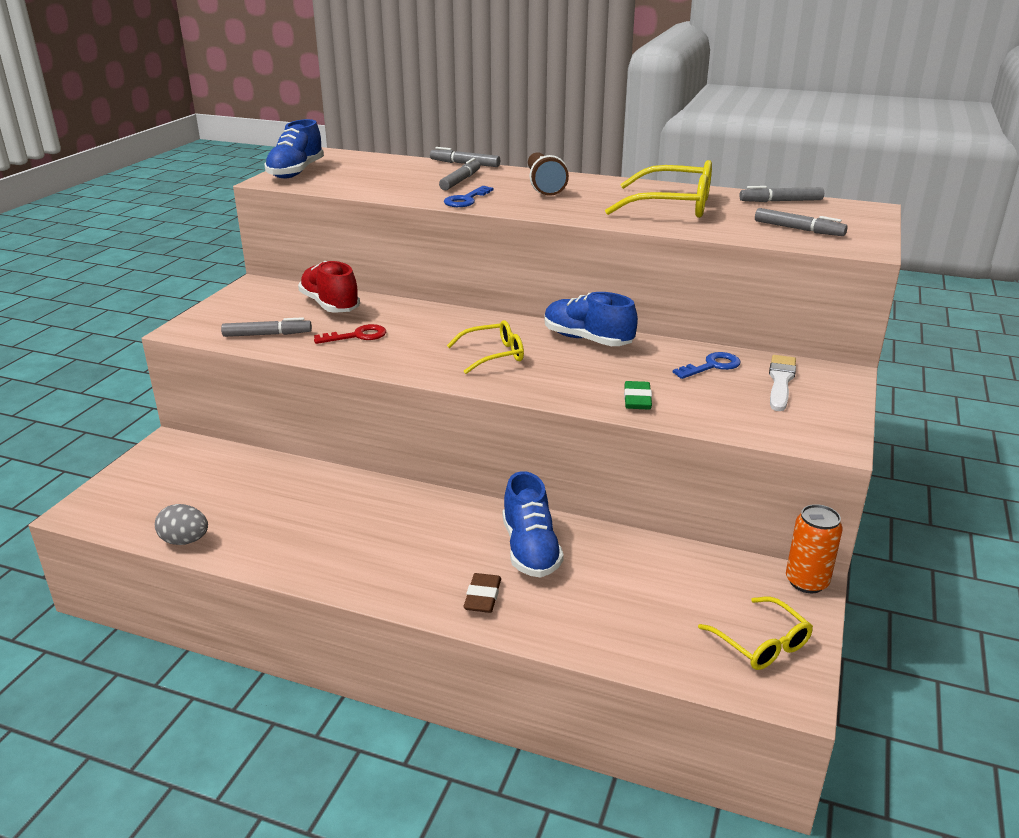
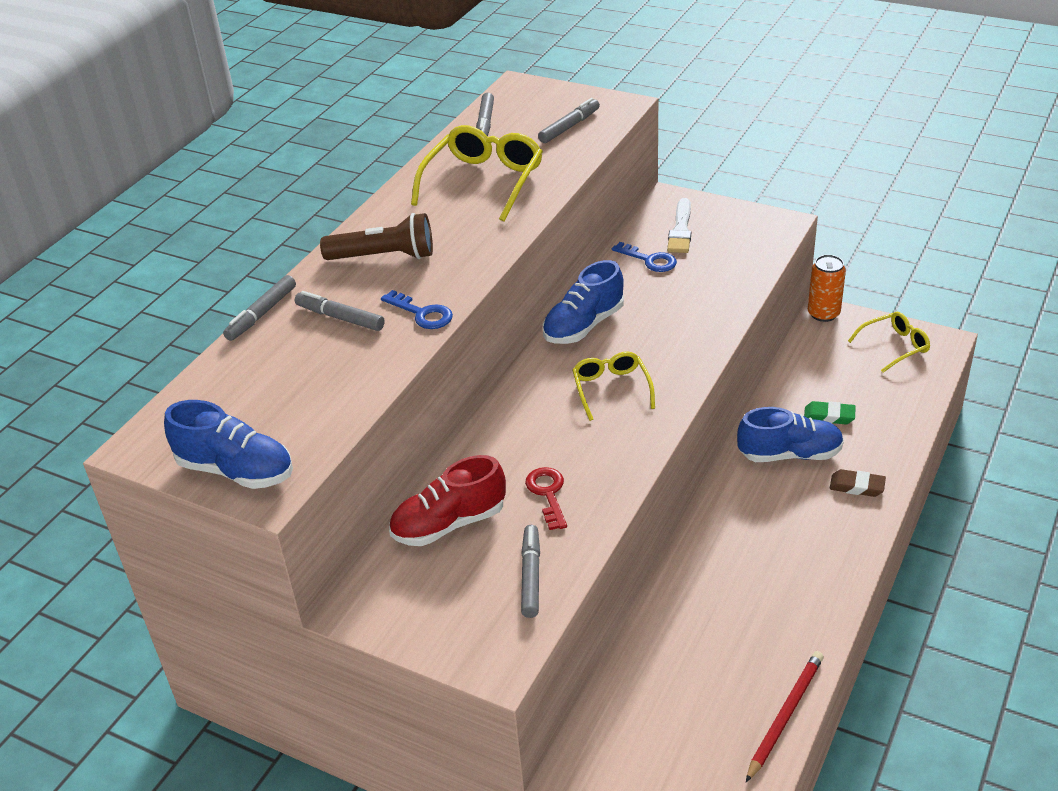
camera: 80 degrees left, 10 degrees up
grey egg [155,504,208,545] -> red pencil [746,651,824,782]
green eraser [624,381,652,410] -> green eraser moved to [804,401,856,425]
blue key [672,352,741,379] -> blue key turned 150 degrees clockwise [612,242,677,272]
white brush [769,355,796,411] -> white brush turned 105 degrees counterclockwise [667,198,691,253]

